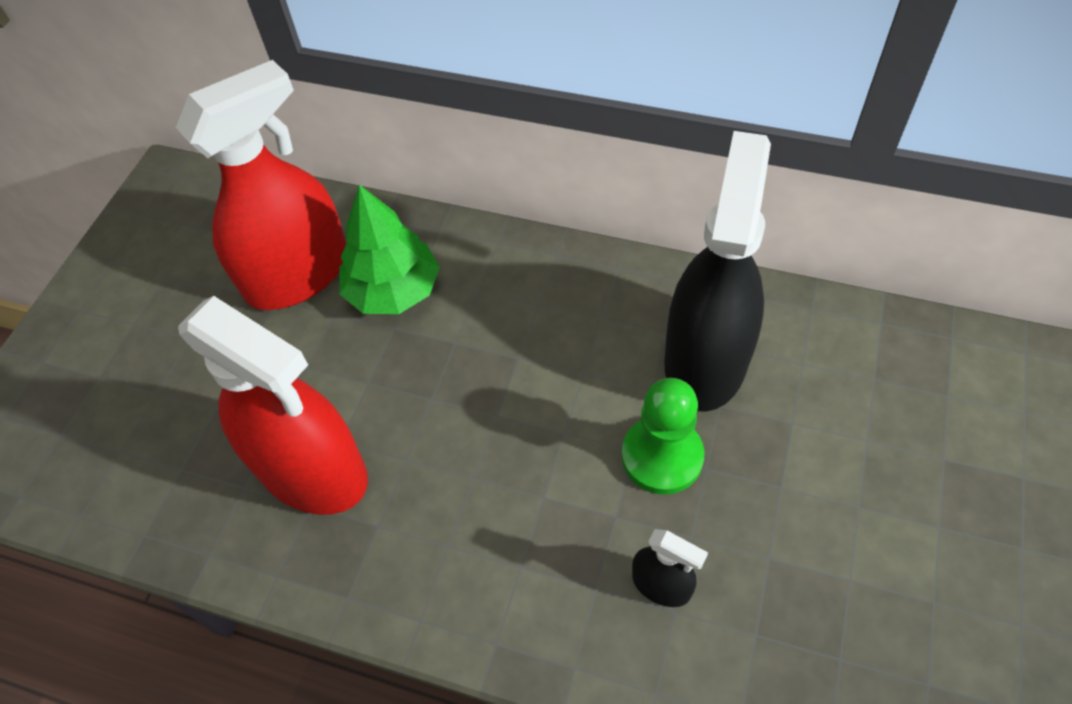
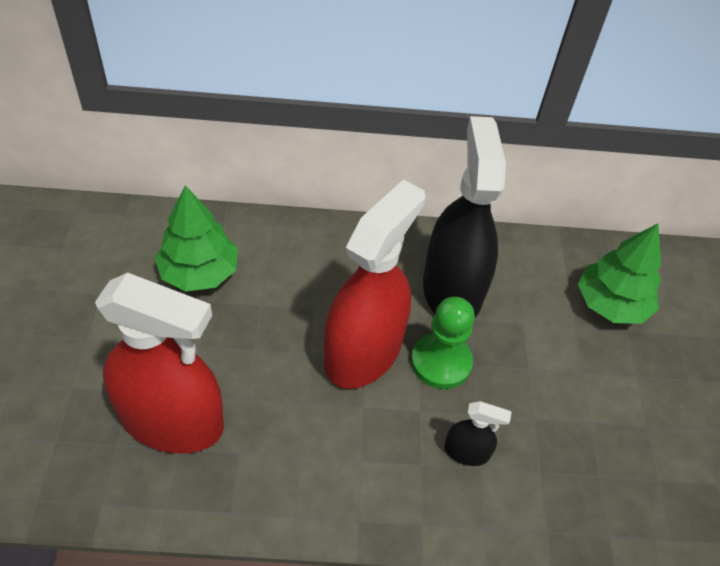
camera: 25 degrees left, 5 degrees down
red spray bottle [176,60,347,310] -> red spray bottle moved to [324,179,425,389]
none -> green tree [578,223,661,324]

